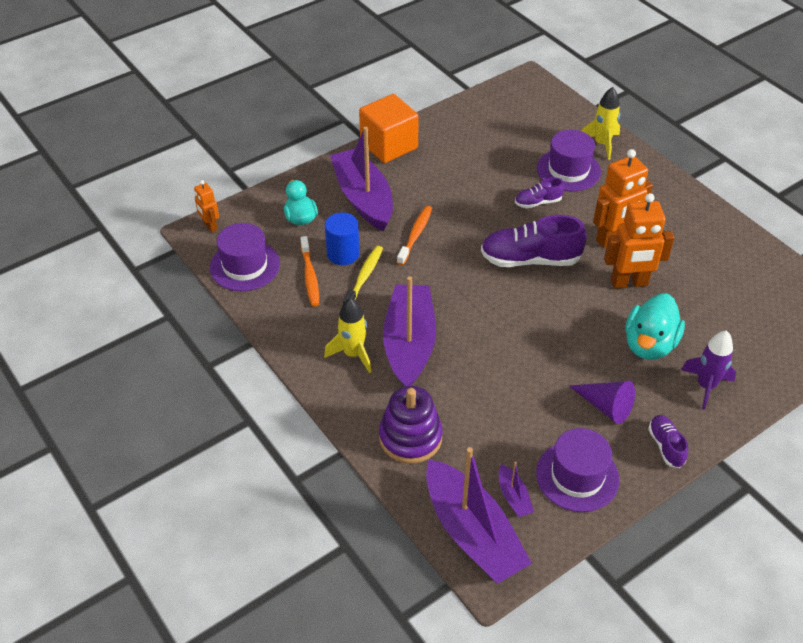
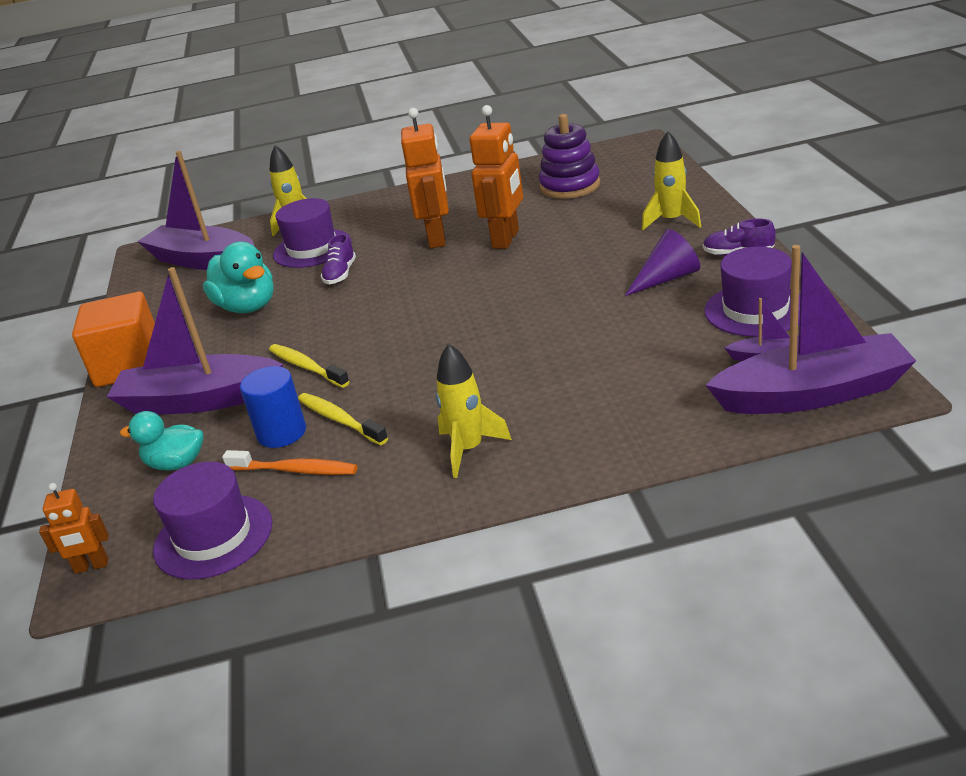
camera: 60 degrees left, 15 degrees down
purple stacking toy [379,386,443,464] -> purple stacking toy moved to [539,114,600,199]
purple boat [383,276,436,386] -> purple boat moved to [137,151,255,270]
orange toothbrush [397,206,432,265] -> yellow toothbrush [269,344,350,388]
purple shoe [481,215,587,267] -> none
turquoise duck [625,293,685,360] -> turquoise duck moved to [203,242,274,313]
purple rocket [681,330,736,410] -> yellow rocket [642,131,701,230]

